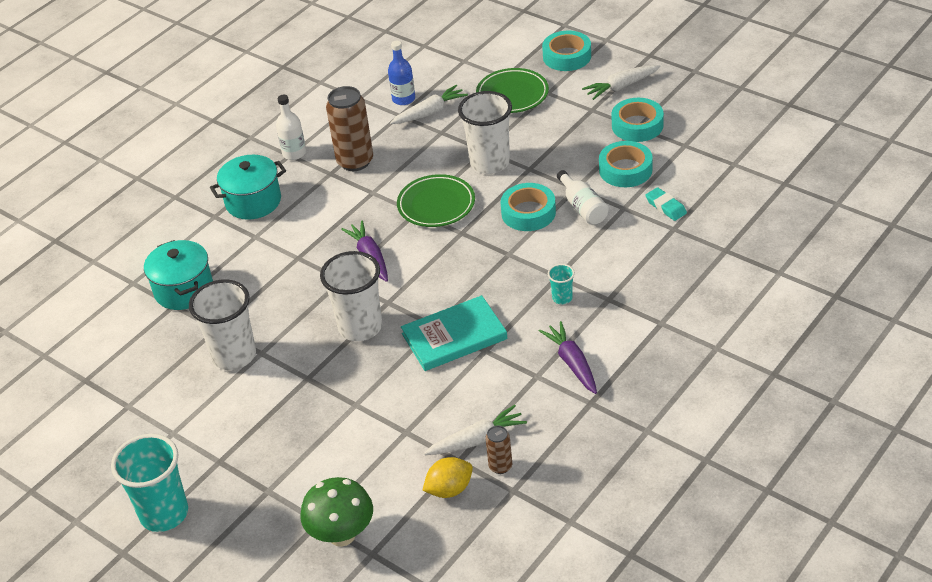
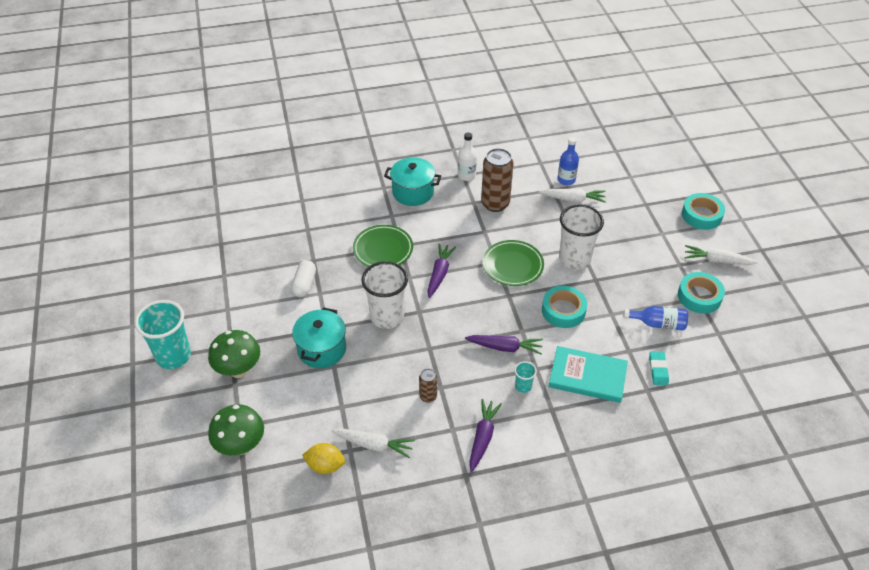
camera: 35 degrees right, 5 degrees up
turquoise pot [144,240,213,310] -> turquoise pot moved to [292,307,346,368]
white cup [189,280,256,370] -> white capsule [291,260,316,297]
turquoise book [401,295,507,371] -> turquoise book moved to [549,346,628,403]
green plate [476,68,549,113] -> green plate moved to [353,225,413,267]
brown can [486,426,512,474] -> brown can moved to [419,369,437,403]
white bottle [557,170,609,225] -> none
turquoise tape [599,141,653,187] -> blue bottle [623,306,688,330]
none -> green mushroom [208,330,260,378]
none -> purple carrot [465,335,543,355]

